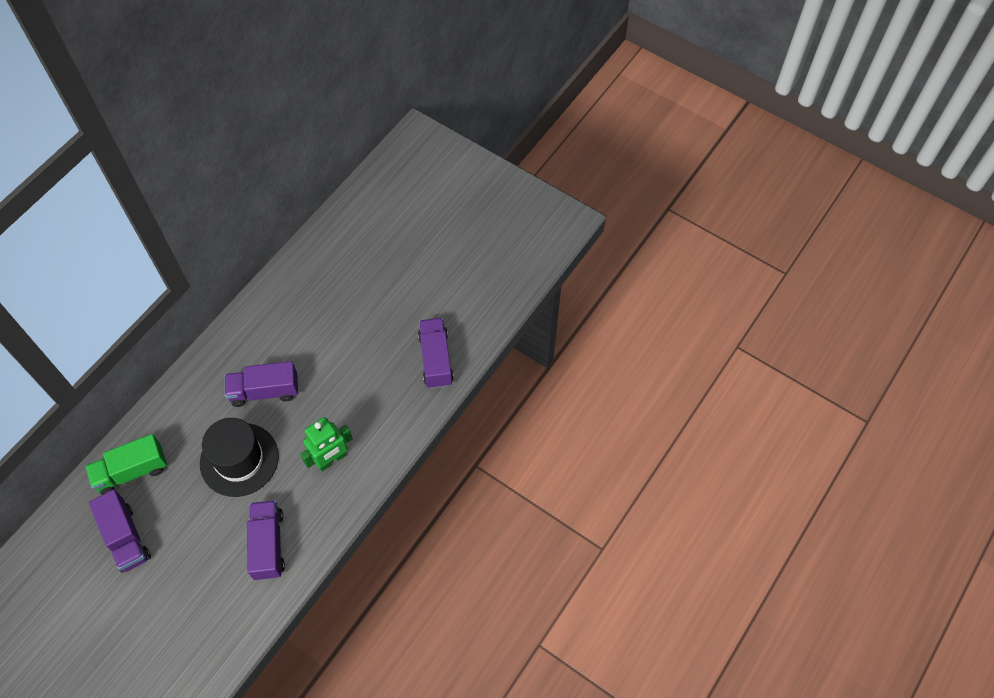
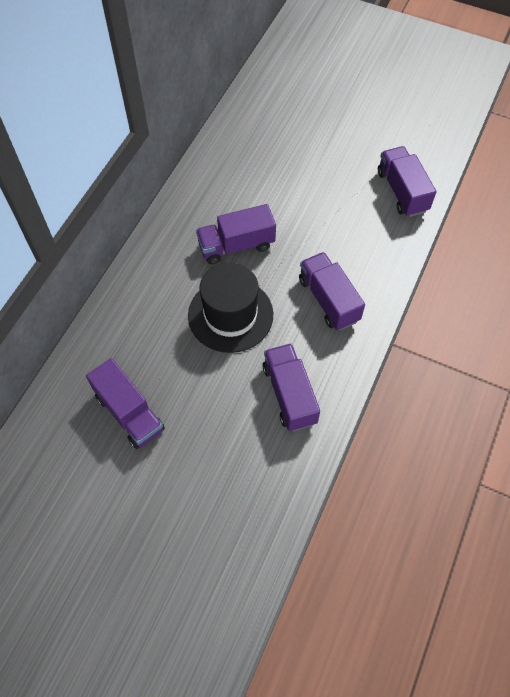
camera: 10 degrees left, 0 degrees up
green truck [85,434,167,495] -> none
green robot [300,417,352,471] -> purple truck [299,252,365,331]

